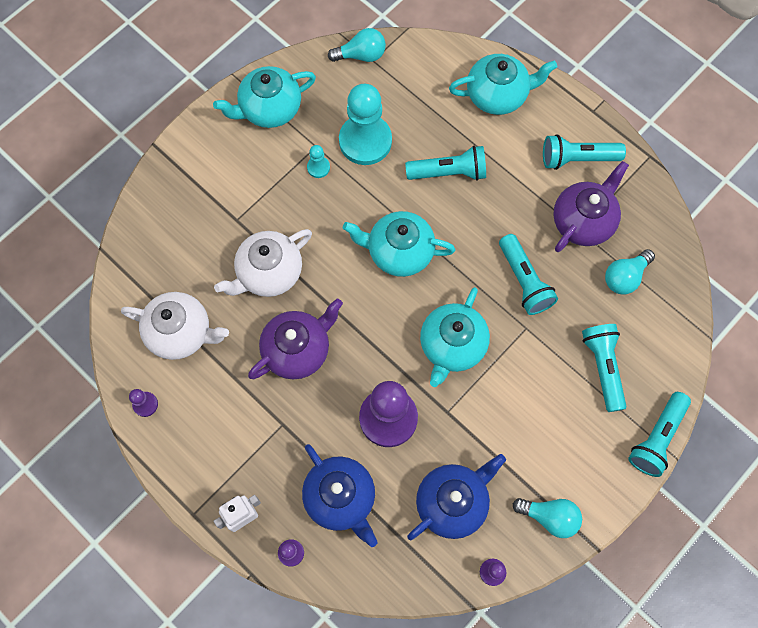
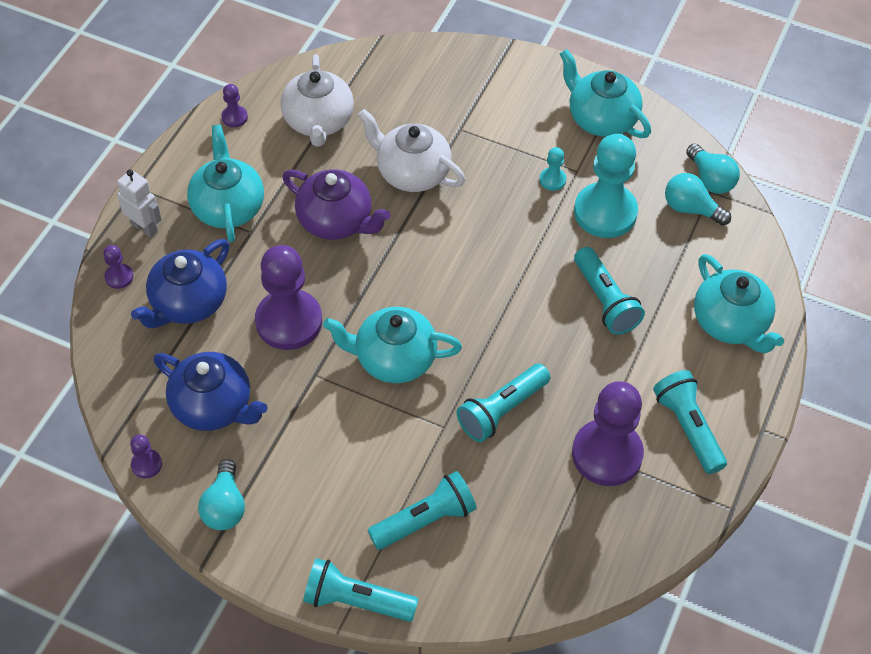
camera: 70 degrees right, 15 degrees down
turquoise teapot [343,211,456,277] -> turquoise teapot moved to [187,125,264,242]
purple teapot [553,161,629,252] -> purple pawn [572,381,644,486]
turquoise light bulb [605,249,655,294] -> turquoise light bulb moved to [665,173,731,226]

